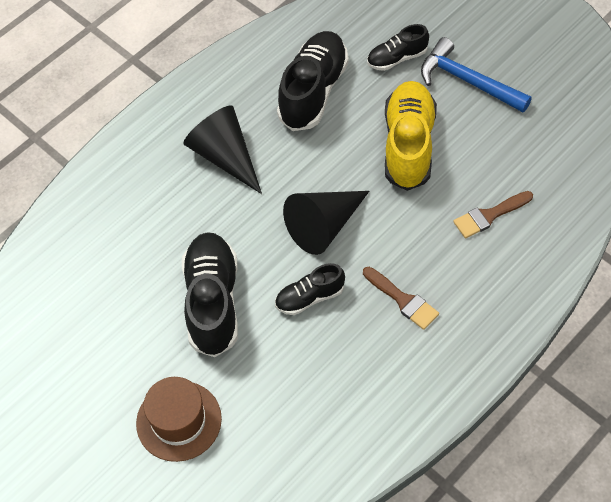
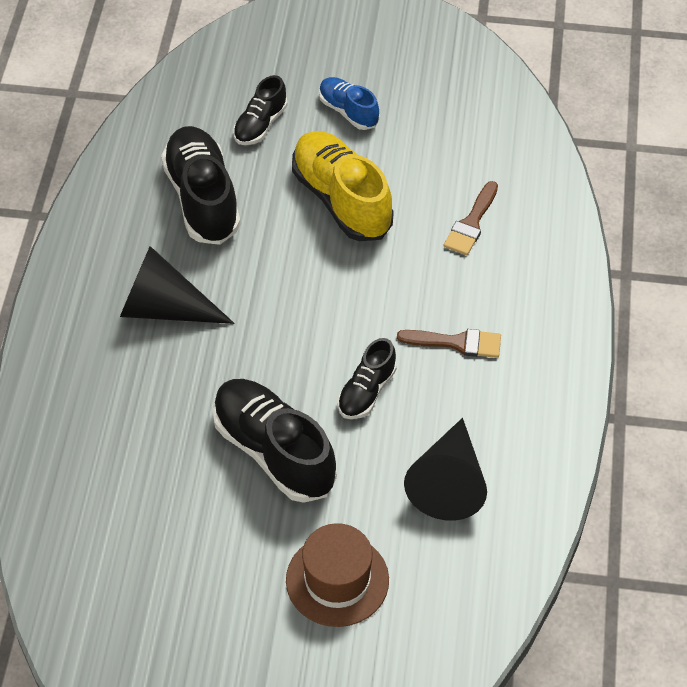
camera: 40 degrees left, 5 degrees down
black cone [283,191,369,255] -> black cone moved to [404,418,487,521]
blue hammer [421,37,532,112] -> blue shoe [319,77,379,130]

